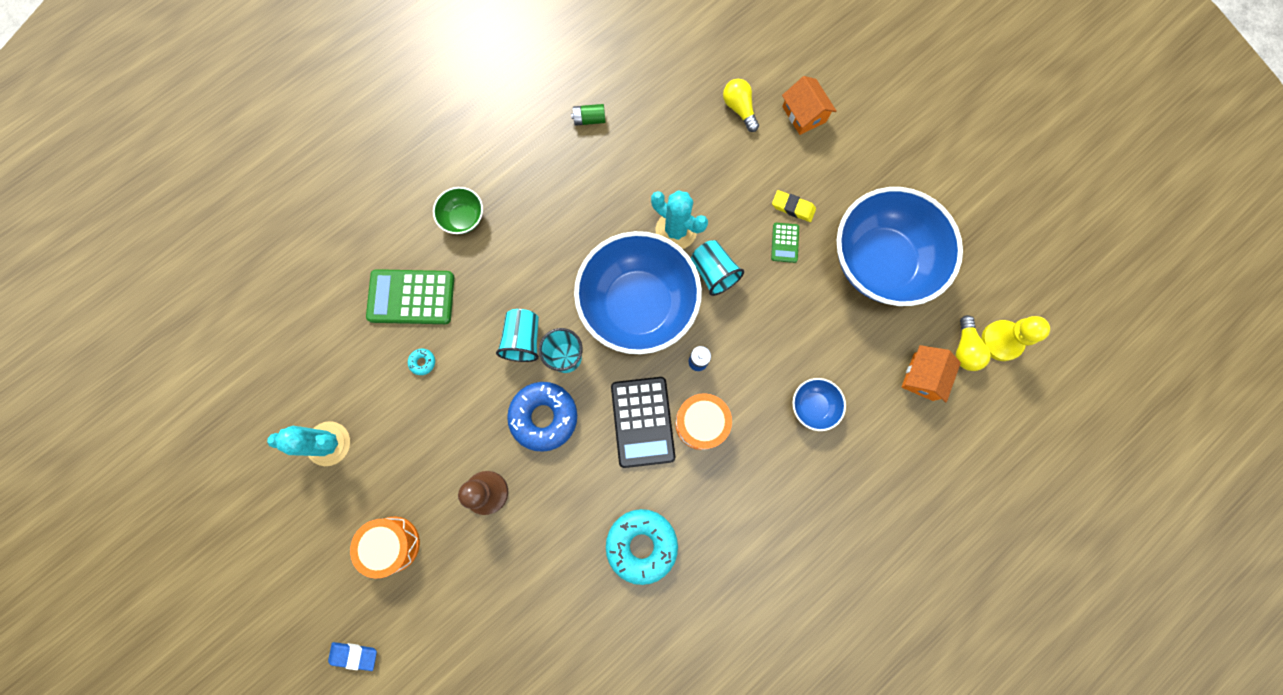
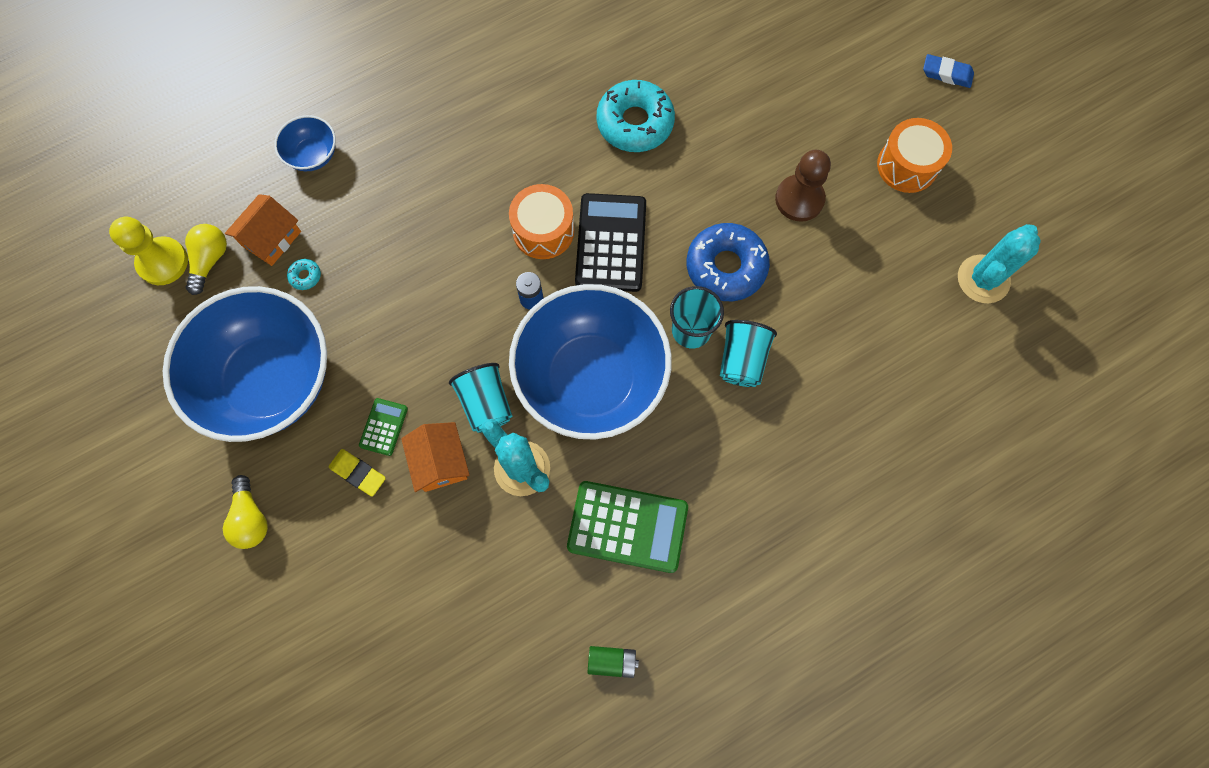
camera: 170 degrees left, 5 degrees down
turquoise cactus [267,421,350,466] -> turquoise cactus turned 60 degrees counterclockwise [958,224,1041,303]
green calculator [366,269,454,324] -> green calculator moved to [567,481,688,573]
turquoise donut [408,349,435,375] -> turquoise donut moved to [287,259,321,290]
green bowl [433,187,483,234] -> none
yellow light bulb [723,79,759,132] -> yellow light bulb moved to [223,475,268,549]
orange house [782,76,837,135] -> orange house moved to [401,422,469,492]
blue bowl [793,378,846,431] -> blue bowl moved to [274,115,336,171]

